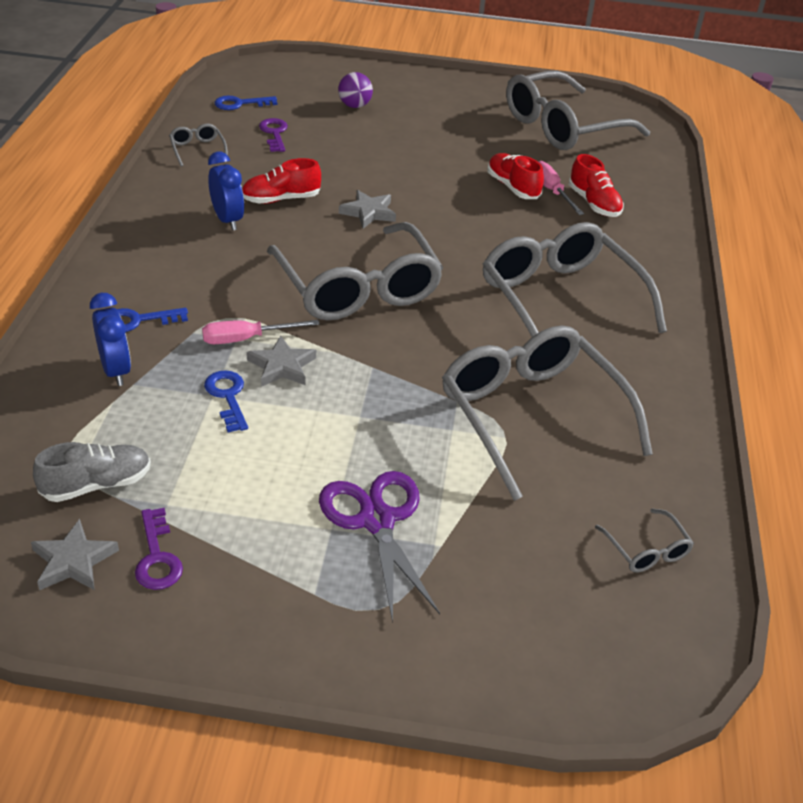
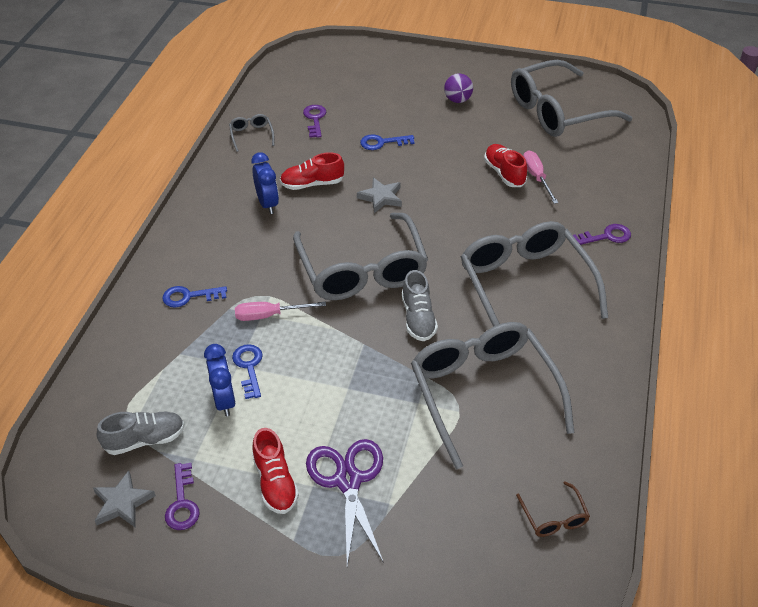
camera: 10 degrees right, 5 degrees up
blue clock [90,293,131,386] -> blue clock moved to [204,344,236,416]
blue key [215,96,277,110] -> blue key moved to [360,134,415,150]
grey star [247,335,316,387] -> none
purple ball [338,72,373,108] -> purple ball moved to [444,73,473,103]
red shoe [569,154,624,217] -> red shoe moved to [252,428,299,514]
grey glasses [595,508,694,572] -> brown glasses [516,481,590,537]
none -> grey shoe [402,270,438,341]
none -> purple key [573,224,631,245]

